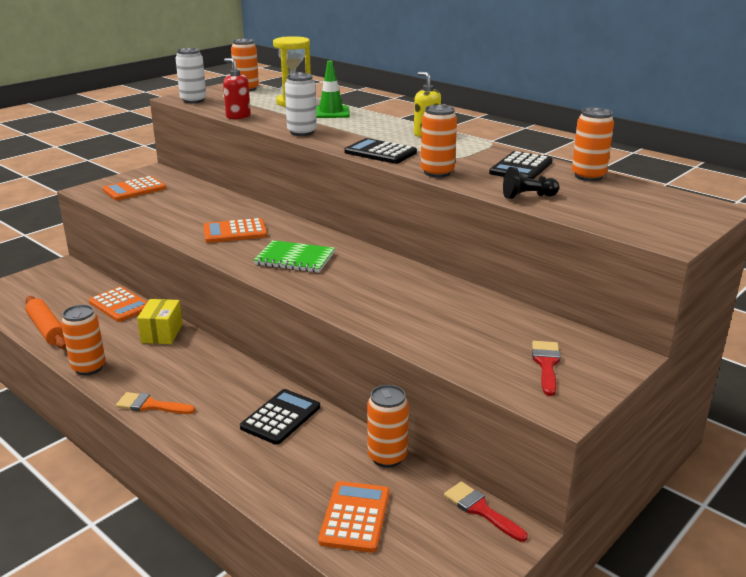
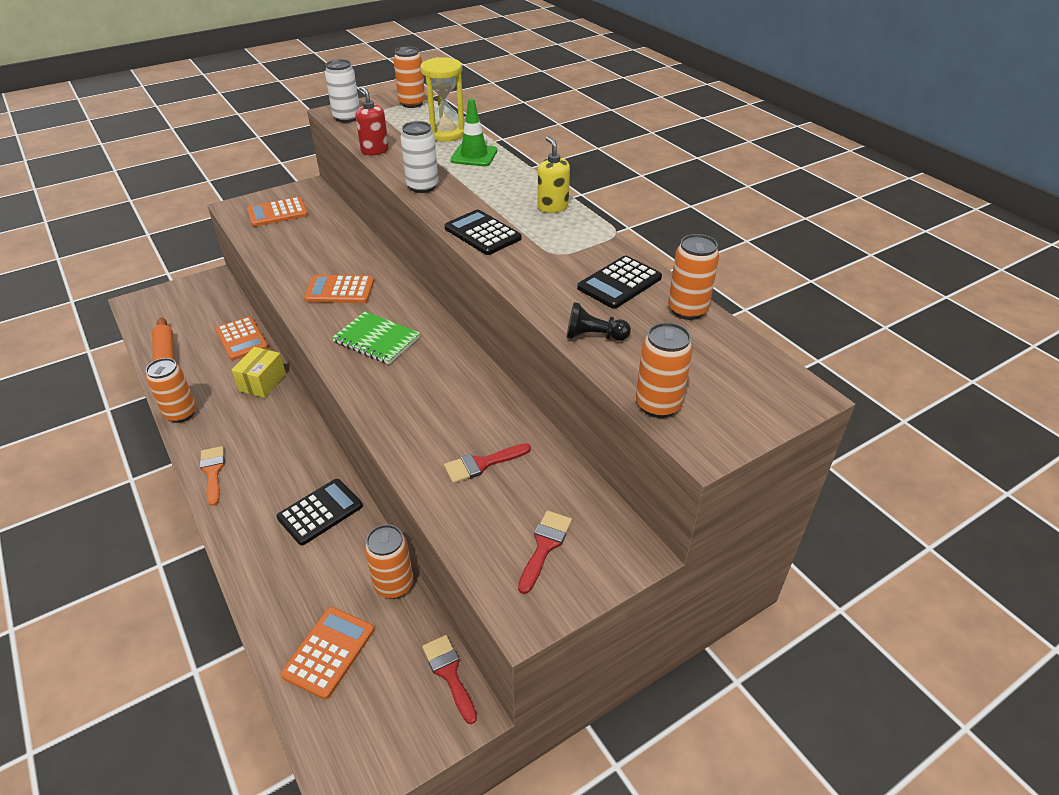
camera: 15 degrees right, 15 degrees up
orange brush [116,392,195,414] -> orange brush turned 45 degrees clockwise [200,446,225,506]
orange can [421,105,457,177] -> orange can moved to [636,322,693,418]
none -> red brush [444,443,531,483]

